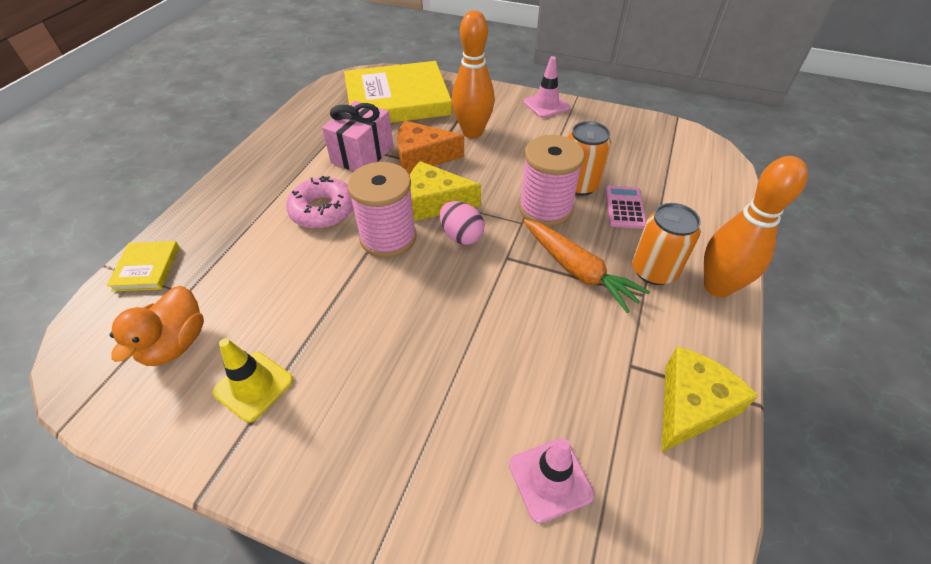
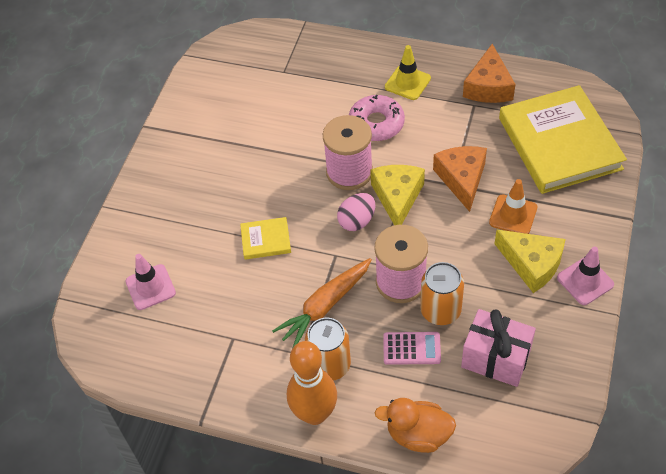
camera: 90 degrees right, 5 degrees up
yellow book [106,241,179,292] -> yellow book moved to [240,217,291,260]
orange duck [110,286,204,366] -> orange duck moved to [375,398,456,453]
yellow traffic cone [212,338,293,423] -> yellow traffic cone moved to [385,45,431,100]
pink gift [322,101,393,171] -> pink gift moved to [461,309,536,387]
orange bowling pin [452,10,495,138] -> orange traffic cone [489,179,537,234]
yellow cheese [661,346,759,453] -> yellow cheese moved to [494,229,566,293]
none -> orange cheese [463,44,515,103]

